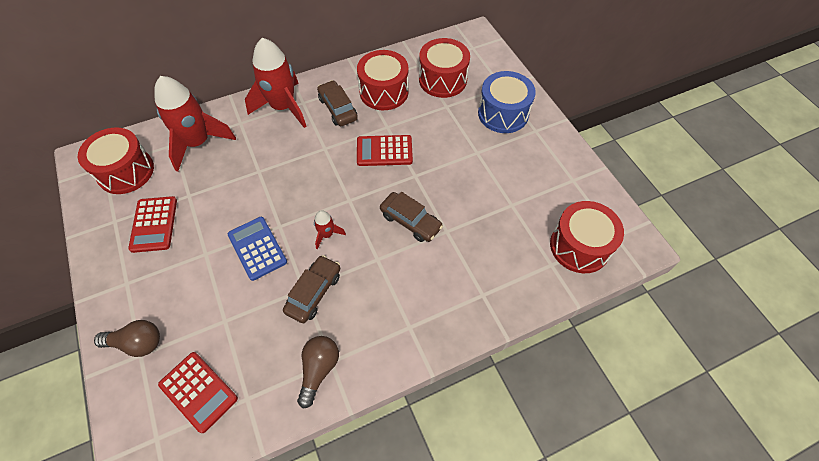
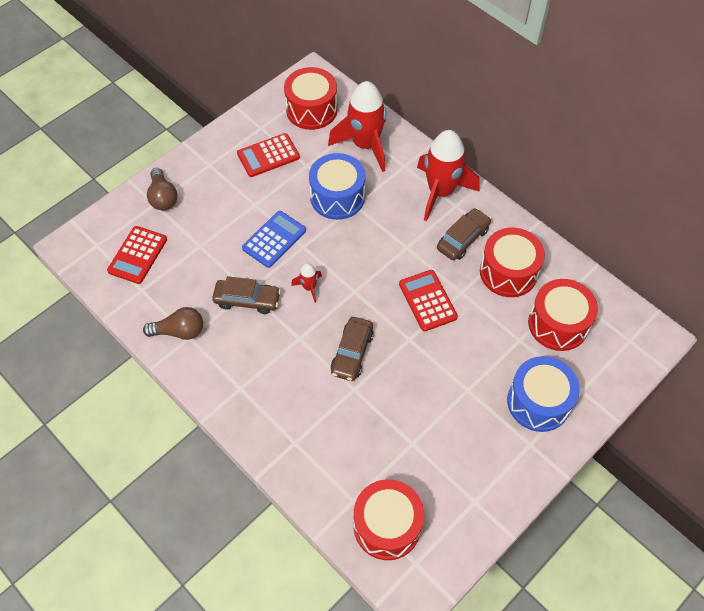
camera: 70 degrees right, 0 degrees up
none -> blue drum [309,153,365,220]

